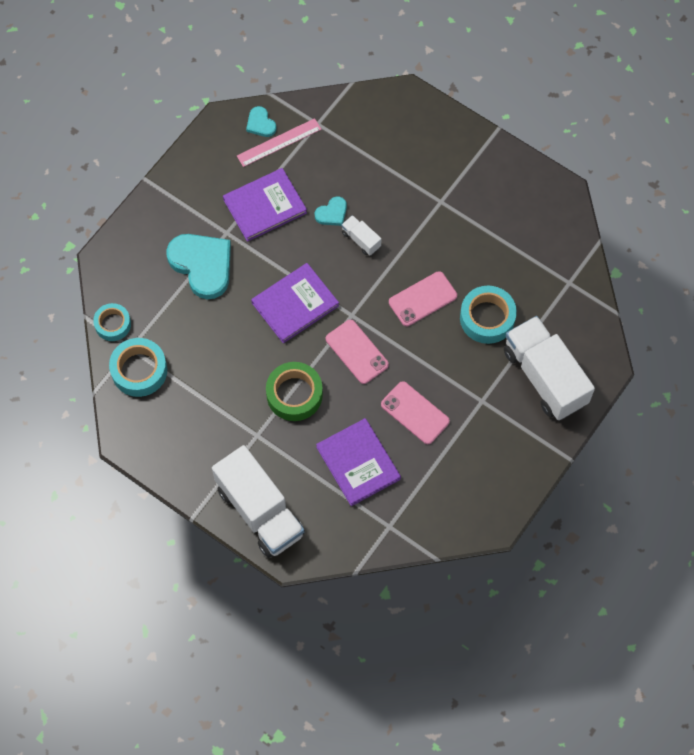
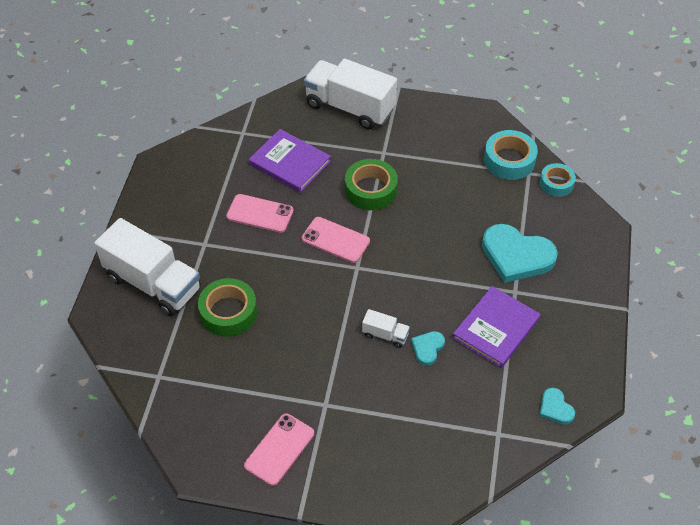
camera: 155 degrees right, 15 degrees down
pink ruler [237,118,321,167] -> none
turquoise heart [246,106,277,137] -> turquoise heart turned 150 degrees counterclockwise [539,388,575,424]
purple book [251,263,339,343] -> none
pink phone [389,271,457,326] -> pink phone moved to [244,414,314,486]
turquoise tape [460,286,517,344] -> green tape [198,278,257,337]

